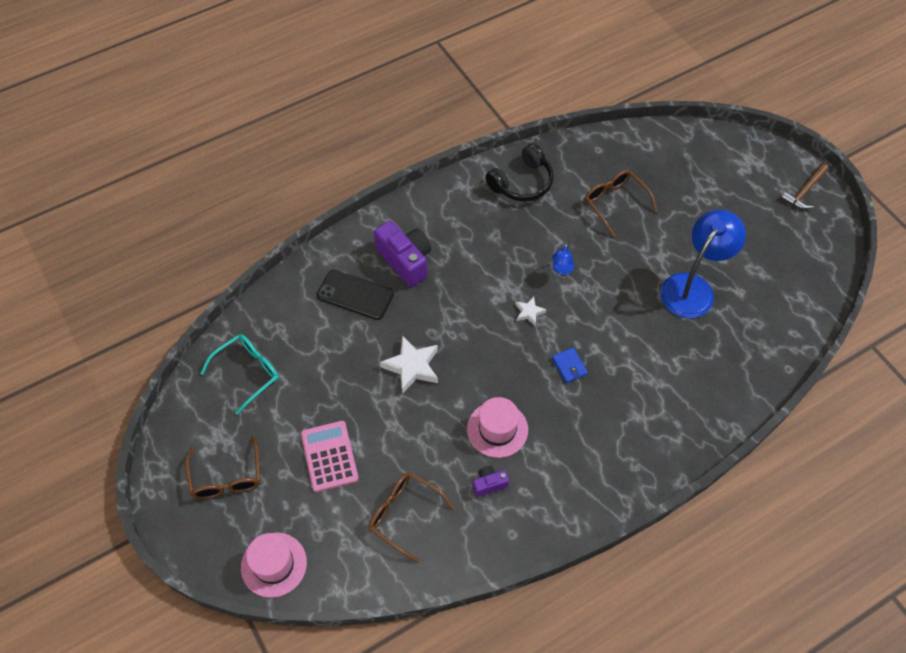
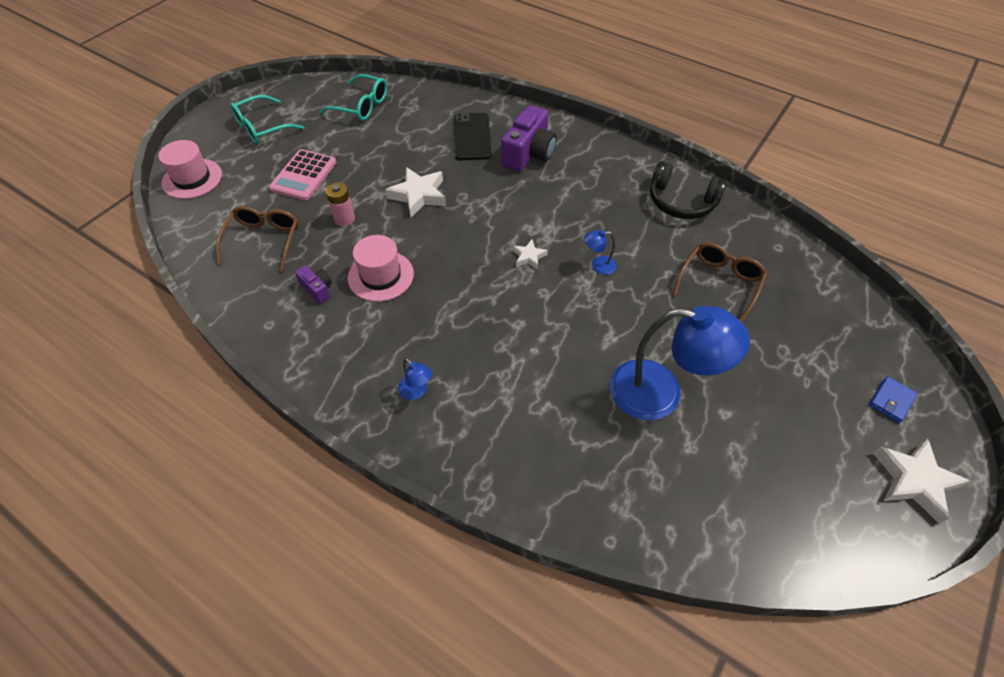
camera: 65 degrees right, 5 degrees down
brown glasses [185,436,260,499] -> turquoise glasses [230,95,304,144]
pink calculator [301,421,359,492] -> pink calculator turned 150 degrees clockwise [269,149,337,201]
blue wallet [552,347,588,383] -> blue wallet moved to [869,376,918,423]
brown hammer [781,164,829,209] -> white star [873,439,970,524]
none -> pink battery [326,183,355,226]
none -> blue lamp [398,358,432,400]

